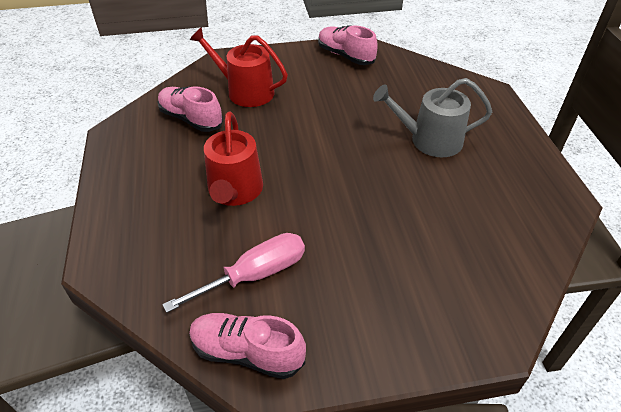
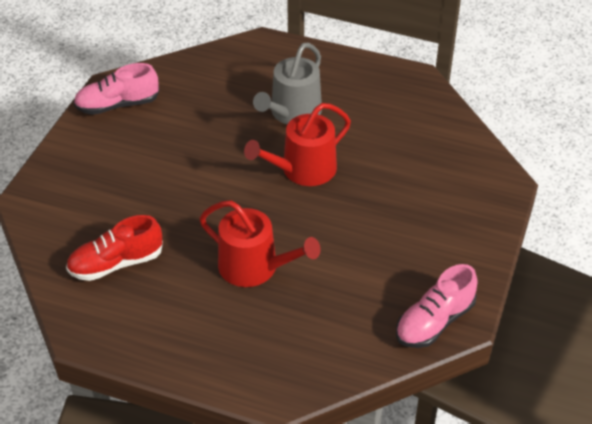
camera: 60 degrees left, 0 degrees up
pink shoe [157,86,223,132] -> red shoe [66,215,163,281]
pink screwdriver [162,233,305,313] -> none
red watering can [190,27,288,107] -> red watering can moved to [244,103,351,186]

